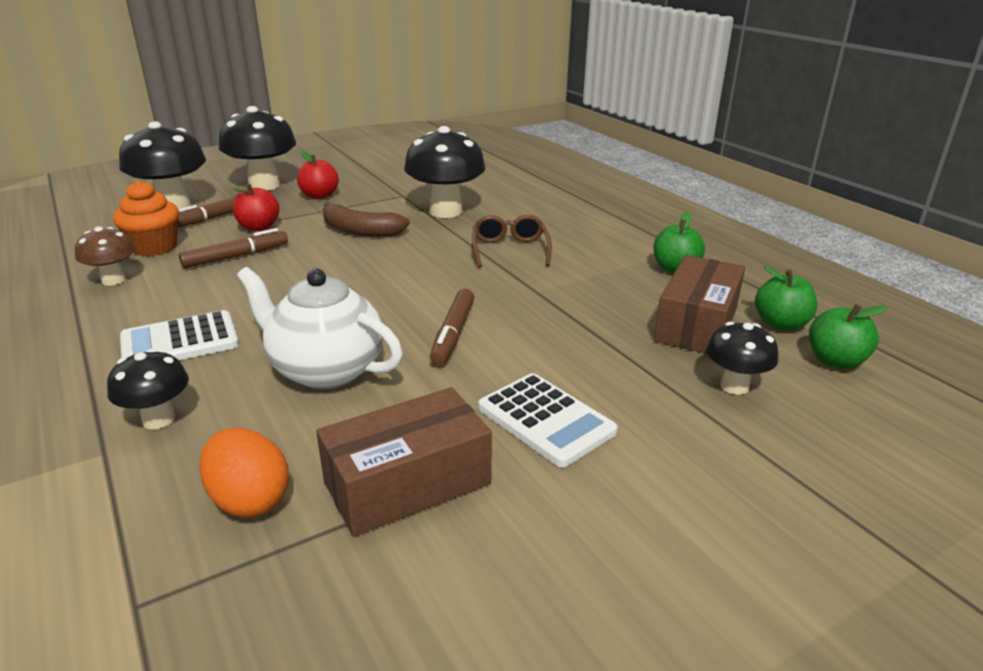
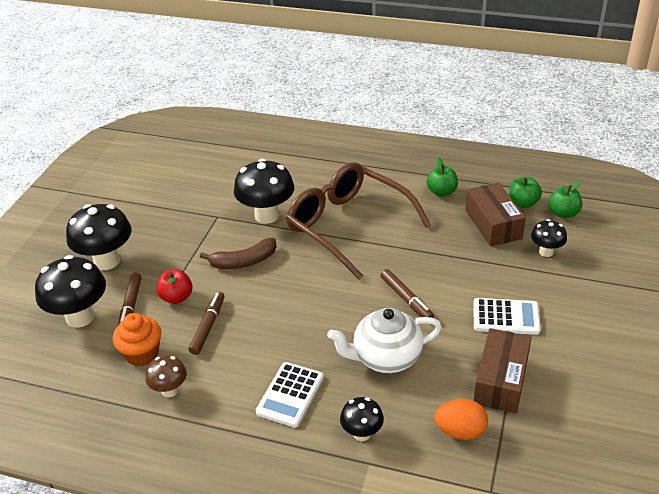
camera: 40 degrees left, 10 degrees up
red apple [297,151,339,199] -> none
brown glasses [472,215,552,268] -> brown glasses [286,162,431,280], size x2.22

